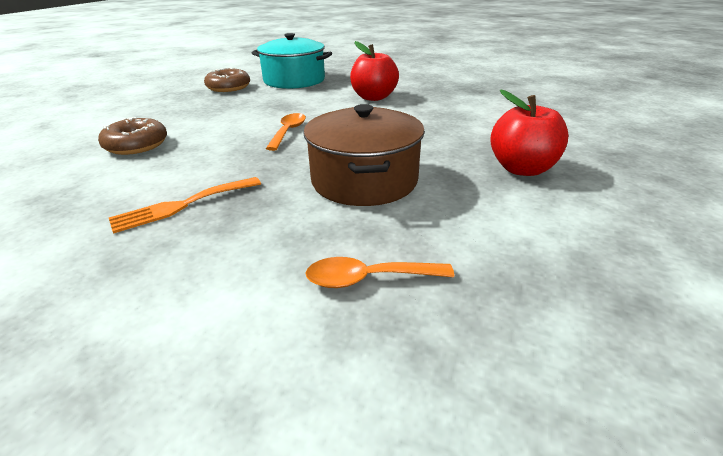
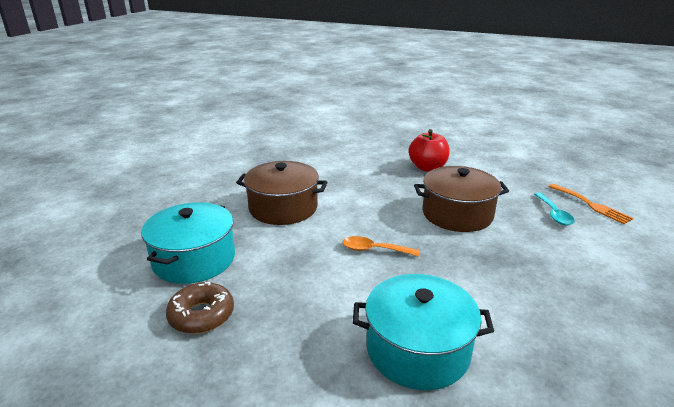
camera: 90 degrees left, 5 degrees down
brown donut [98,117,167,155] -> turquoise pot [353,274,494,390]
orange fork [109,177,261,234] -> orange fork moved to [548,184,634,224]
orange spoon [305,257,454,288] -> turquoise spoon [534,193,575,225]
red apple [350,41,399,101] -> brown pot [236,161,327,225]

